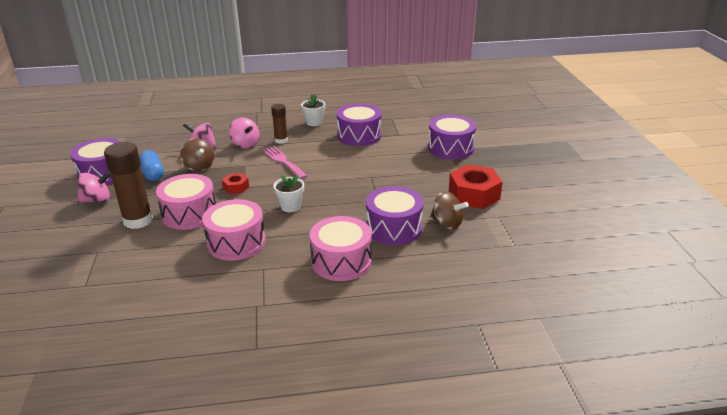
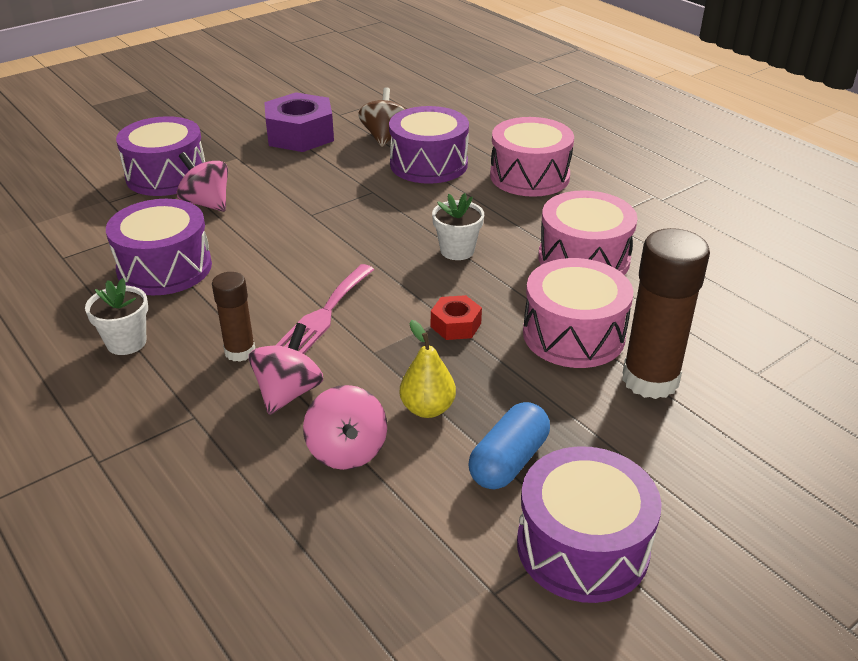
camera: 120 degrees left, 5 degrees up
pink spinning top [77,171,111,203] -> pink spinning top moved to [177,152,228,212]
brown spinning top [180,138,214,171] -> yellow pear [400,320,456,418]
red nut [449,165,502,209] -> purple nut [264,92,334,152]

